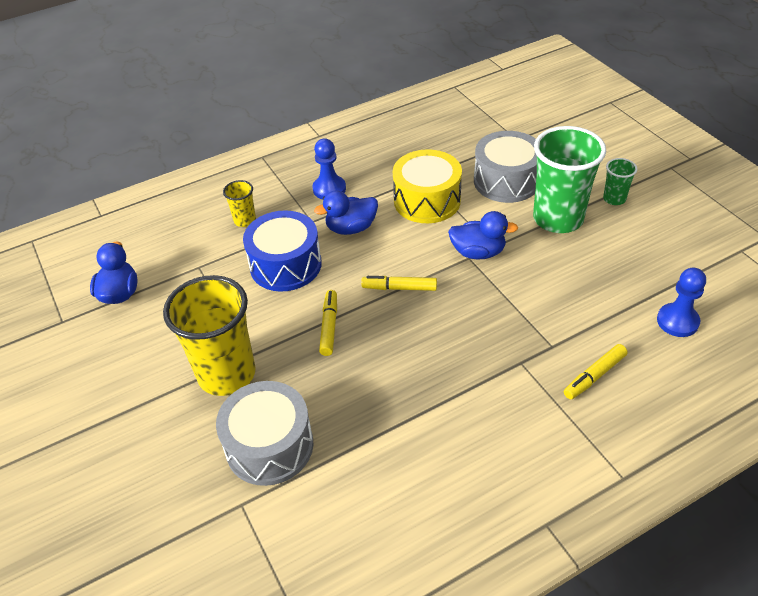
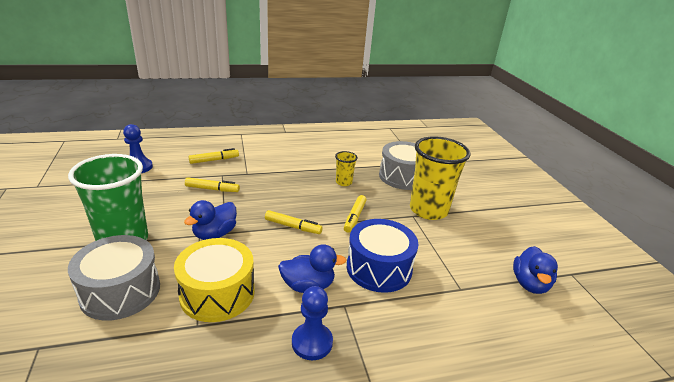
camera: 170 degrees left, 15 degrees down
yellow cup [223,180,256,227] -> yellow cup moved to [335,151,358,186]
blue duck [448,211,518,259] -> blue duck turned 75 degrees counterclockwise [184,200,237,240]
green cup [603,158,637,205] -> none
none -> yellow marker [185,177,240,192]

